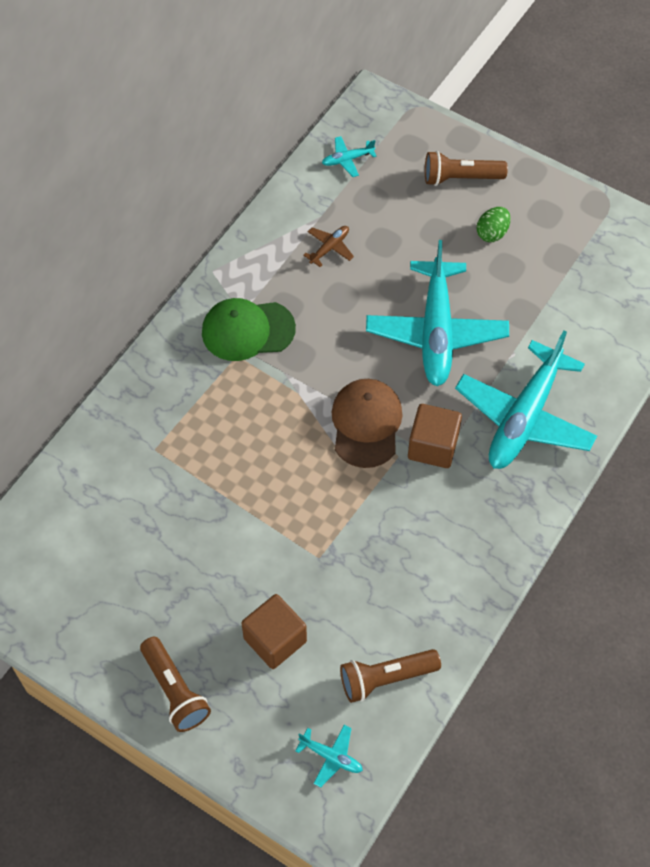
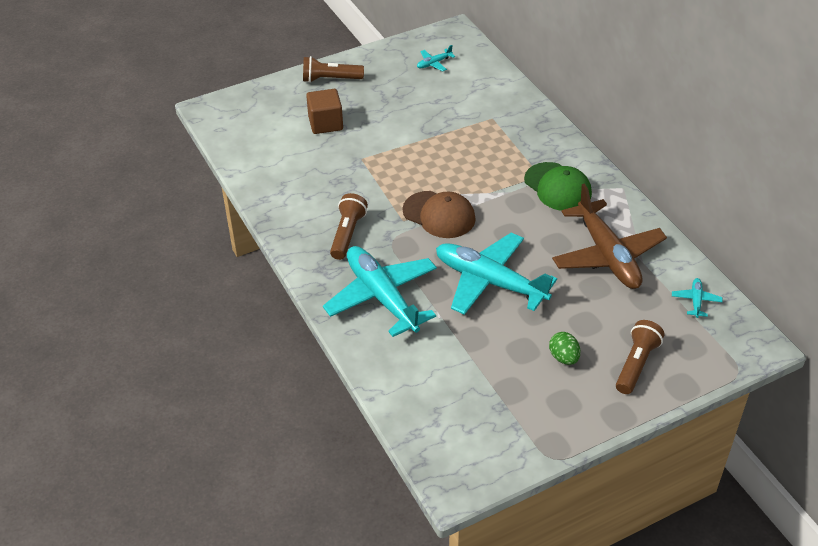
camera: 120 degrees right, 15 degrees down
green cap [202,298,296,361] -> green cap turned 120 degrees clockwise [524,162,592,211]
turquoise plane [295,725,363,787] -> turquoise plane moved to [417,45,455,71]
brown plane [303,226,354,267] -> brown plane [552,184,667,289], size x2.49
brown flashlight [340,649,441,703] -> brown flashlight moved to [330,193,368,260]
brown cube [408,404,462,468] -> none

